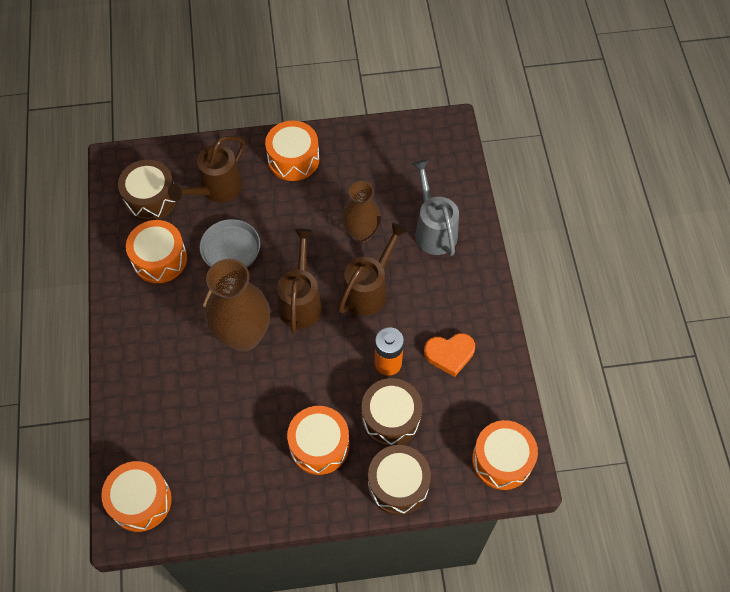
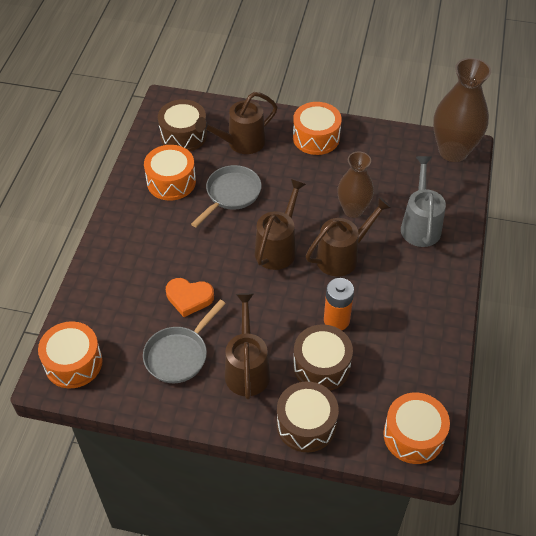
camera: 20 degrees right, 10 degrees down
brown vase [205,259,270,352] -> brown vase moved to [433,58,491,162]
orange drum [287,406,349,475] -> brown watering can [225,293,270,400]
orange heart [424,333,475,377] -> orange heart moved to [166,278,214,317]
none -> grey pan [143,300,226,383]

